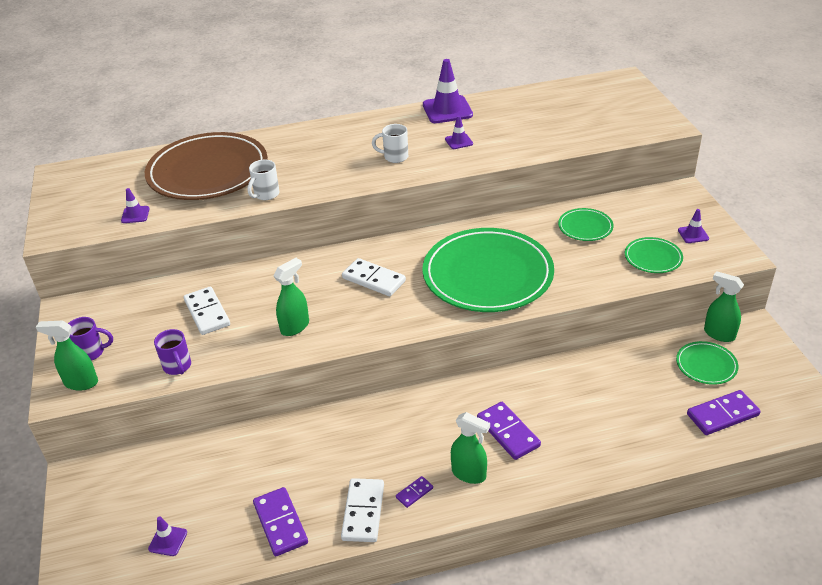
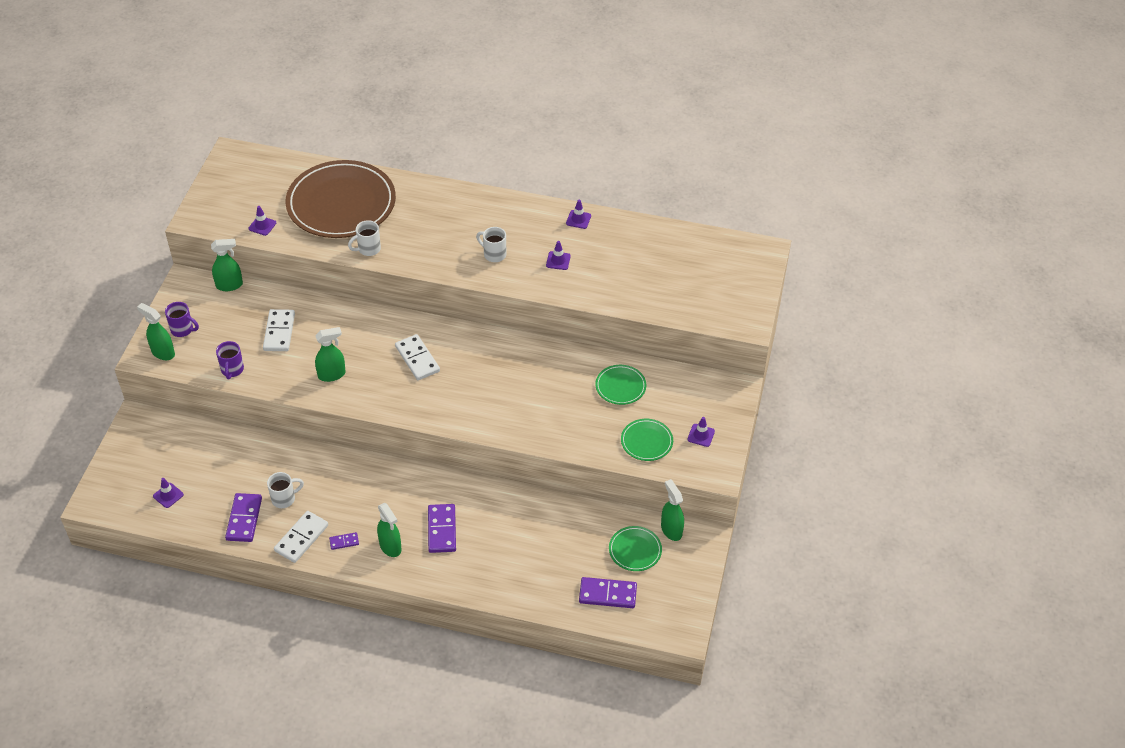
camera: 25 degrees right, 10 degrees up
green plate [422,228,554,312] -> none
purple traffic cone [423,59,473,123] -> purple traffic cone [566,200,591,229], size x0.50
none -> green spray bottle [211,239,243,291]
none -> white mug [267,472,304,508]

